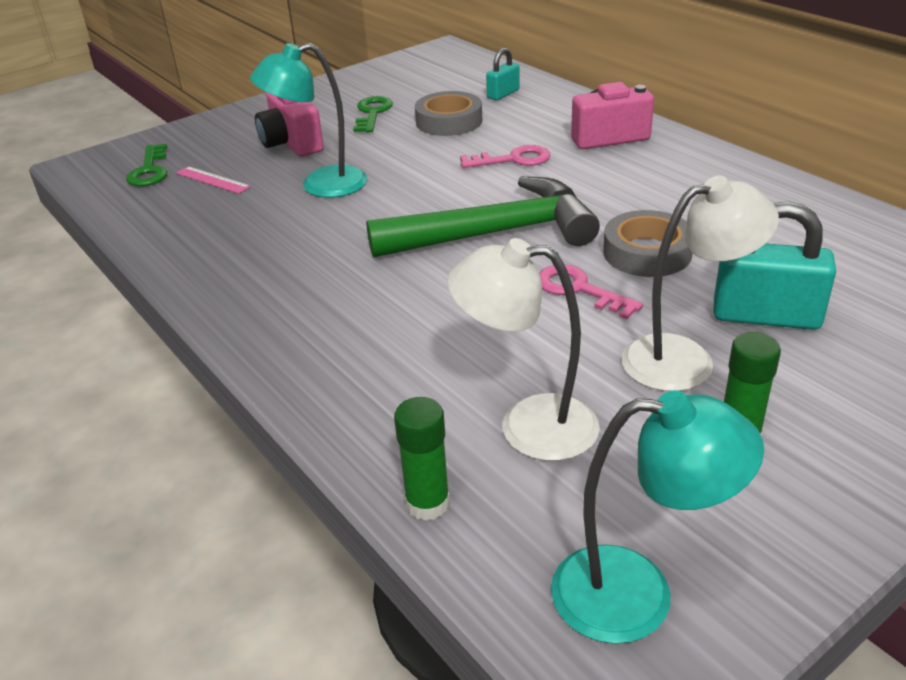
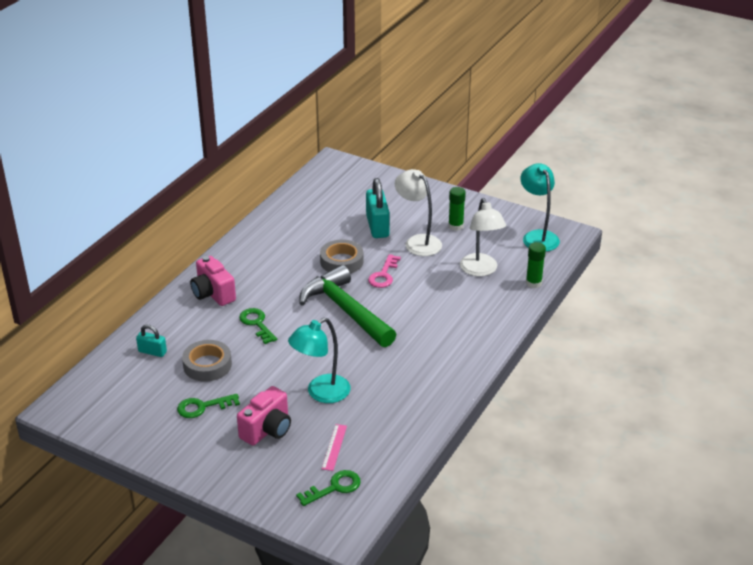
camera: 115 degrees left, 0 degrees up
turquoise lamp [250,43,367,198] -> turquoise lamp turned 90 degrees clockwise [288,318,350,403]
pink key [460,145,551,168] -> green key [239,308,277,344]

